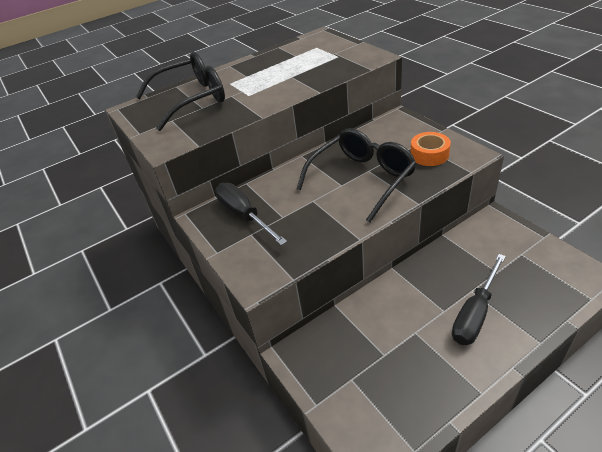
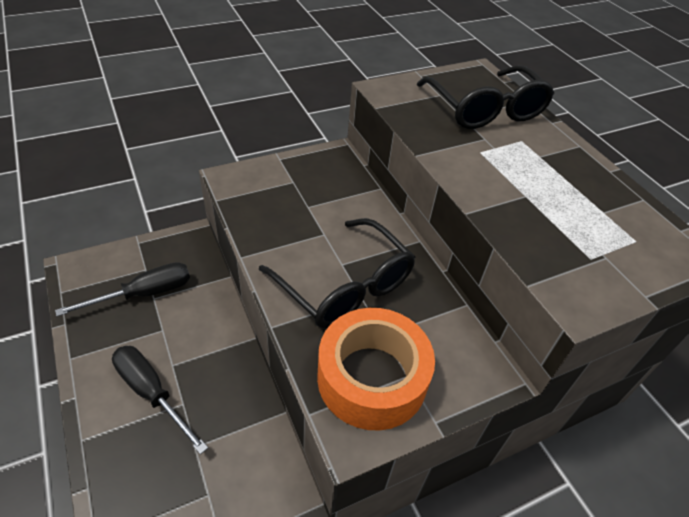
camera: 90 degrees right, 5 degrees up
black screwdriver [215,183,287,245] -> black screwdriver moved to [55,262,190,316]
orange tape [410,132,451,166] -> orange tape [317,308,435,430], size x1.85

